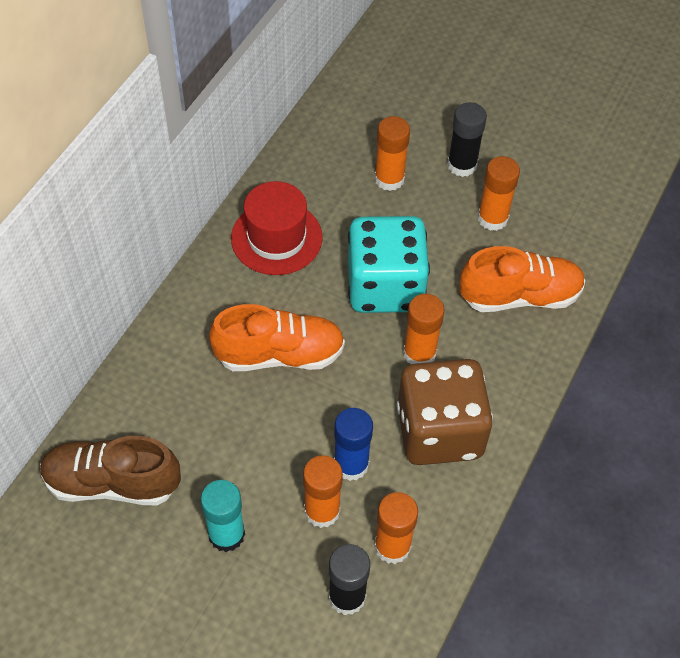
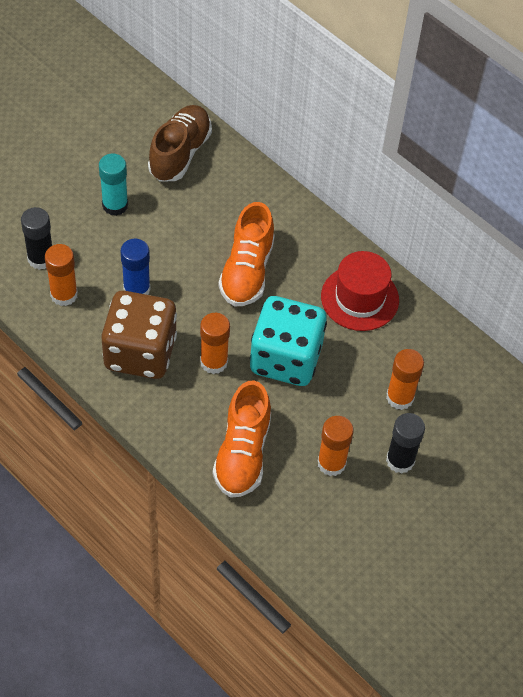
camera: 105 degrees right, 0 degrees up
orange glue stick [303,455,343,528] -> none

